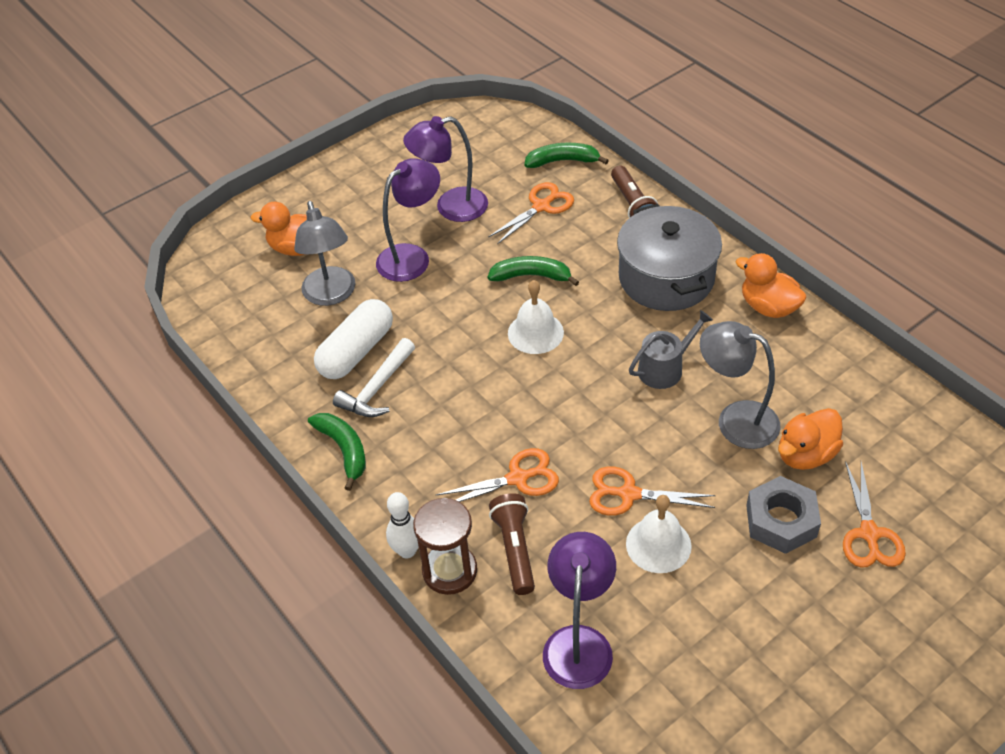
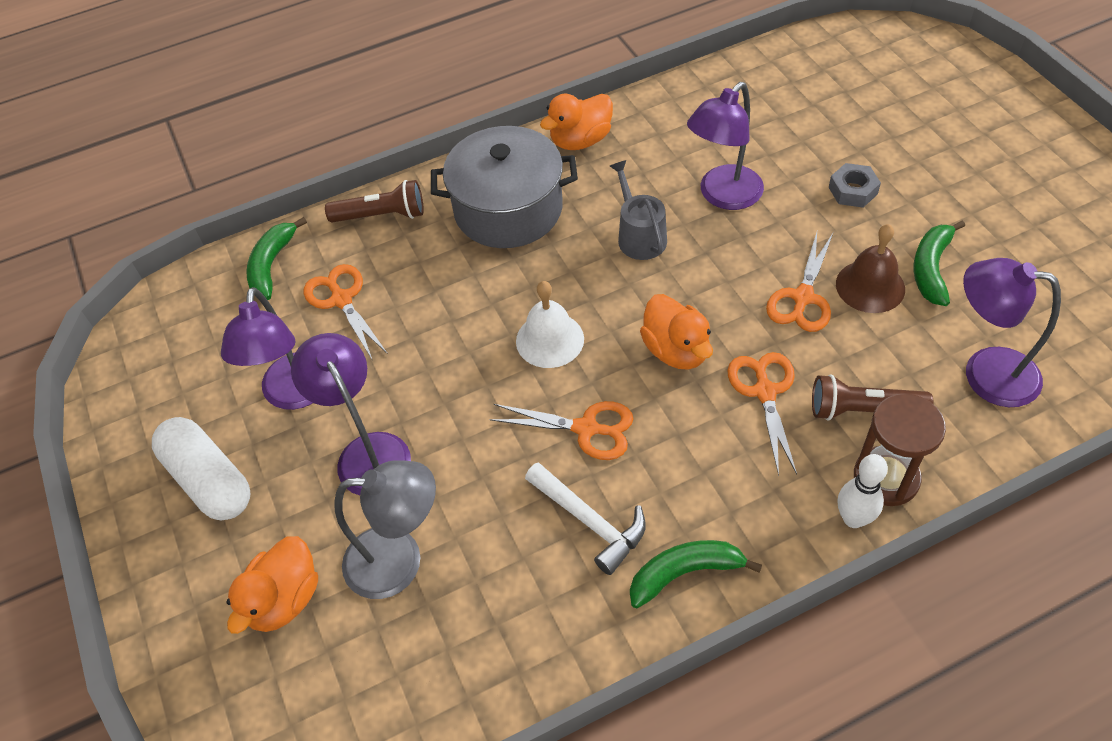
camera: 75 degrees left, 5 degrees up
white capsule [314,299,393,379] -> white capsule moved to [152,417,250,520]
green banana [488,256,579,286] -> green banana moved to [914,221,965,306]
white bell [626,495,692,573] -> brown bell [836,224,905,313]
grey lamp [700,321,781,449] -> purple lamp [687,82,764,210]
grey nut [746,476,821,554] -> grey nut [828,163,881,208], size x0.65
orange duck [778,408,843,470] -> orange duck moved to [640,294,713,370]
orange scissors [843,461,906,568] -> orange scissors moved to [489,401,634,460]

